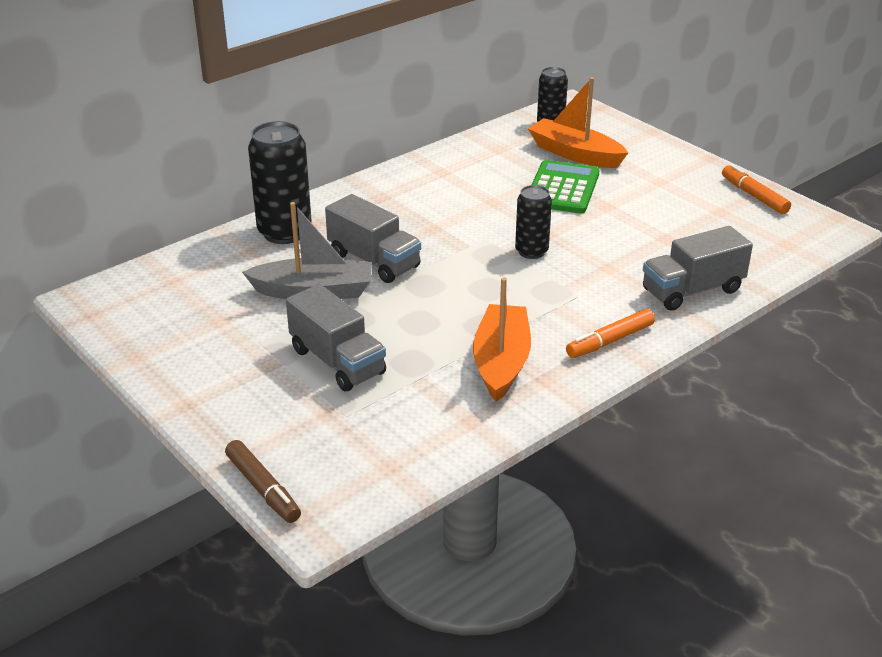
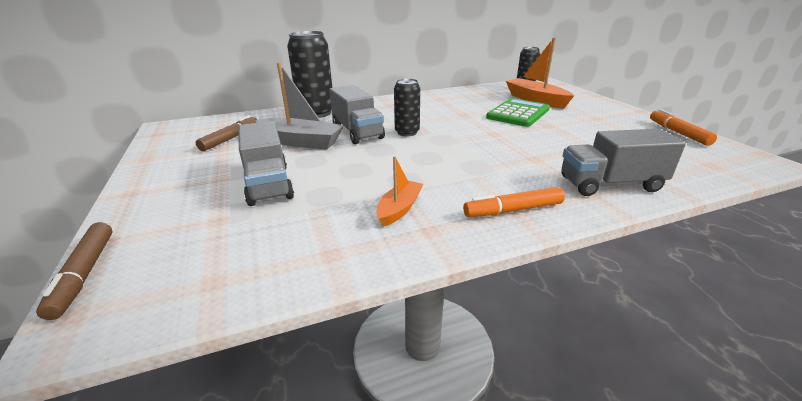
camera: 20 degrees right, 5 degrees down
orange boat [473,277,531,402] -> orange boat [376,156,423,227], size x0.58
black can [515,185,552,259] -> black can moved to [394,78,420,136]
none -> brown marker [196,115,257,151]

